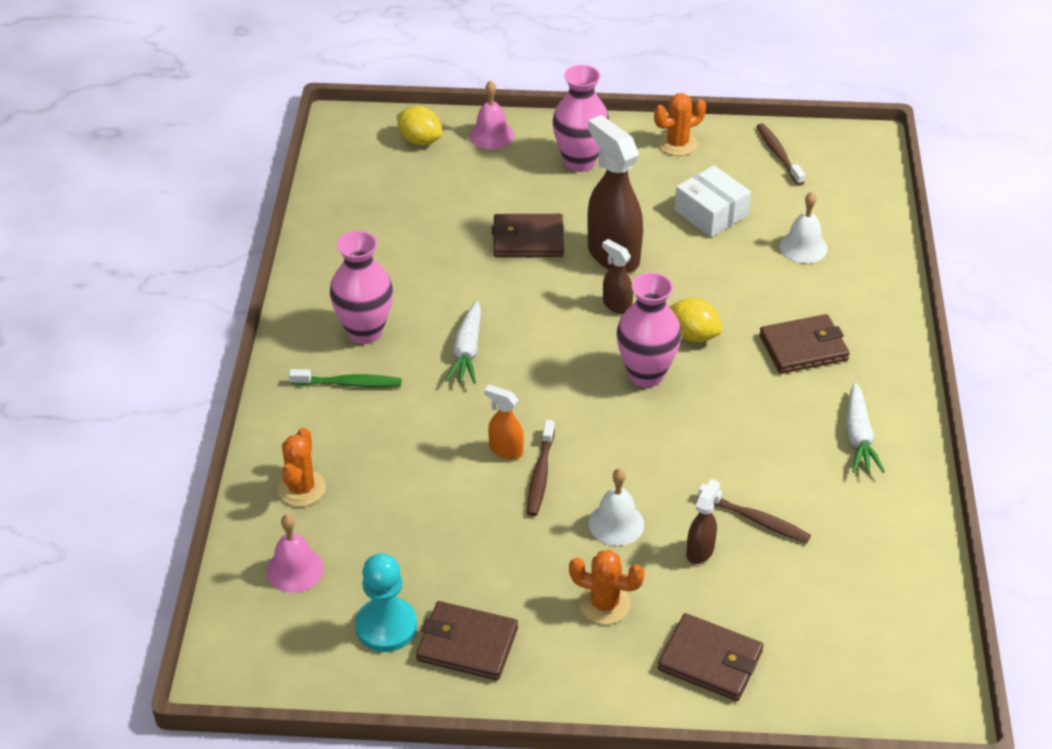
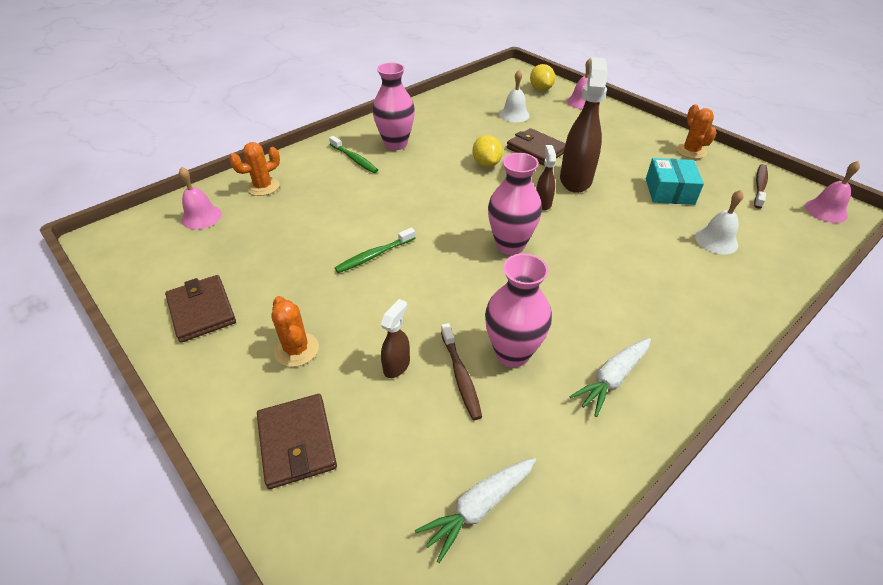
camera: 45 degrees right, 0 degrees up
turquoise pawn [355,553,417,652] -> none
white carrot [445,301,481,384] -> white carrot moved to [415,458,536,563]
orange spray bottle [484,385,524,459] -> none
brown toothbrush [527,420,555,516] -> green toothbrush [335,228,415,273]
pink vase [552,65,609,172] -> pink vase moved to [485,254,552,367]
white bell [588,468,644,546] -> white bell moved to [499,70,530,122]
orange cactus [654,93,706,156] -> orange cactus turned 60 degrees clockwise [676,104,717,159]
yellow lemon [669,298,722,342] -> yellow lemon moved to [473,135,503,167]
white box [674,166,751,237] -> turquoise box [646,158,704,205]
brown spray bottle [686,479,720,564] -> brown spray bottle turned 45 degrees counterclockwise [381,299,410,378]
brown wallet [759,314,850,374] -> none
none -> pink bell [805,161,860,223]

